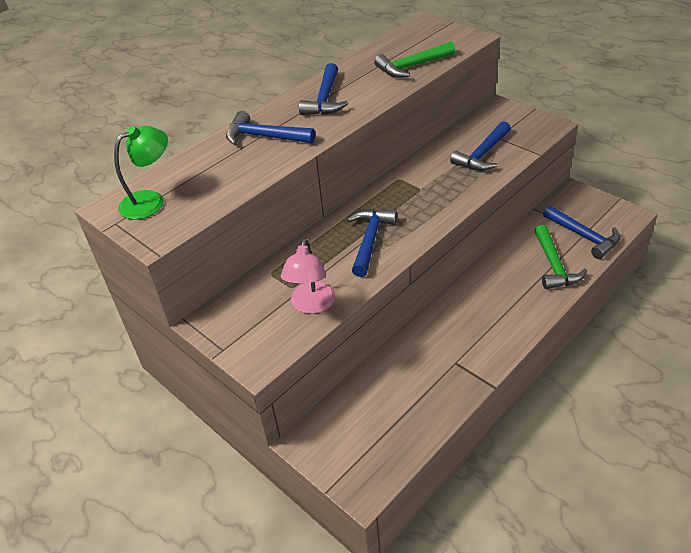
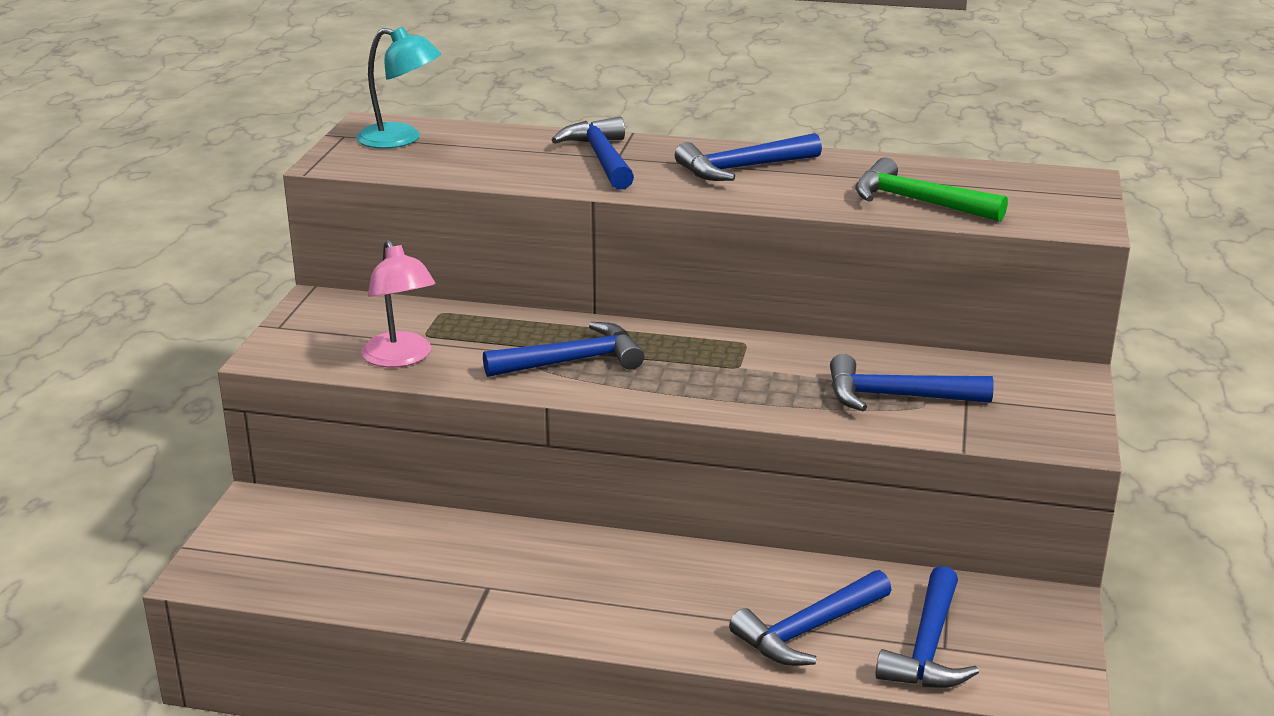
camera: 55 degrees right, 15 degrees down
green lamp [114,126,168,220] -> turquoise lamp [356,27,442,148]
pink lamp [281,238,336,314] -> pink lamp turned 90 degrees counterclockwise [361,240,436,368]
green hammer [534,225,587,289] -> blue hammer [729,570,891,666]

